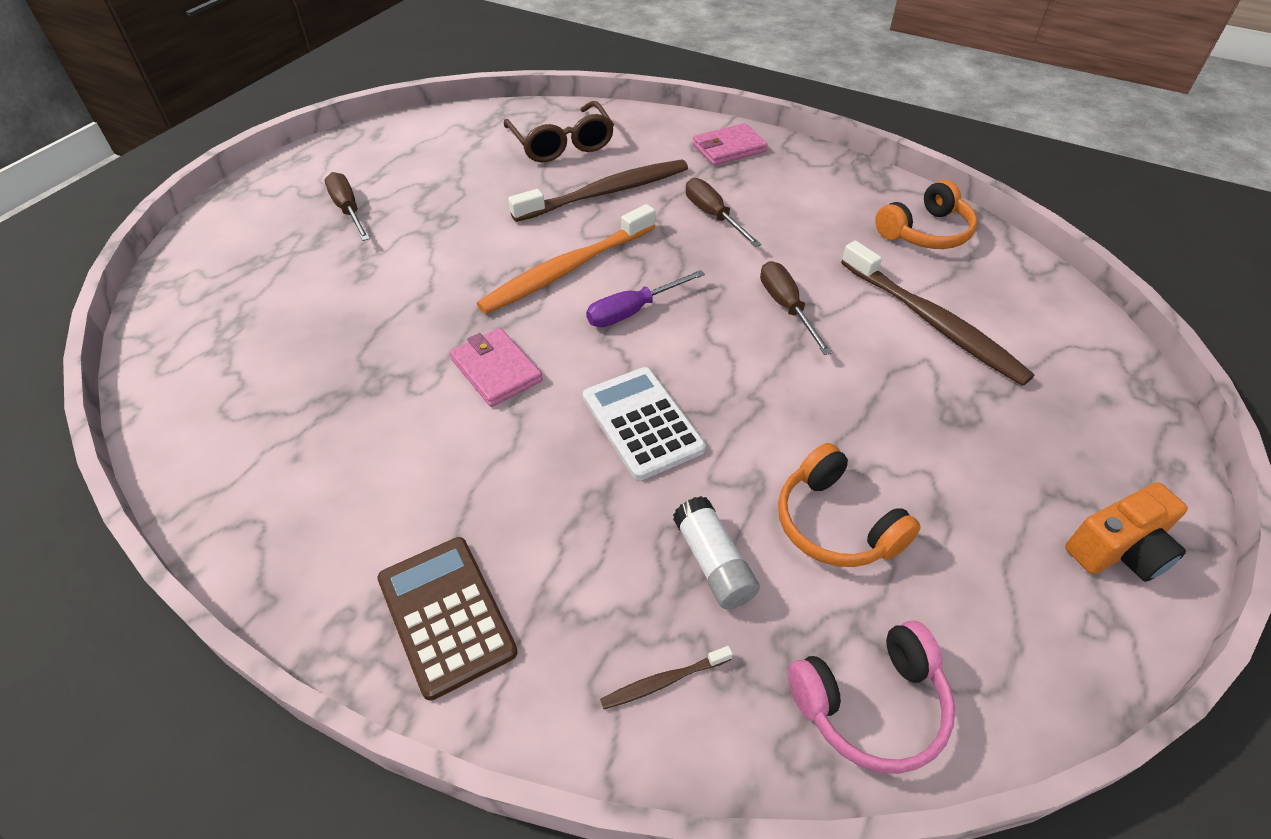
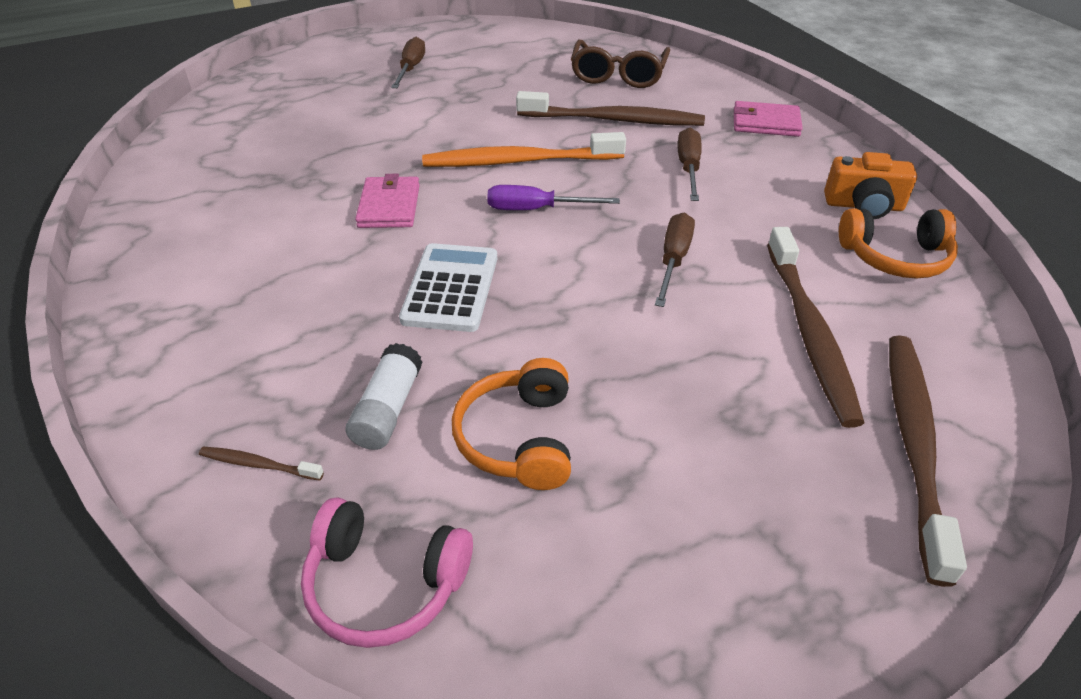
camera: 35 degrees right, 5 degrees down
brown calculator [377,537,518,701] -> none
orange camera [1065,482,1188,582] -> orange camera moved to [824,152,917,219]
none -> brown toothbrush [889,335,967,587]

